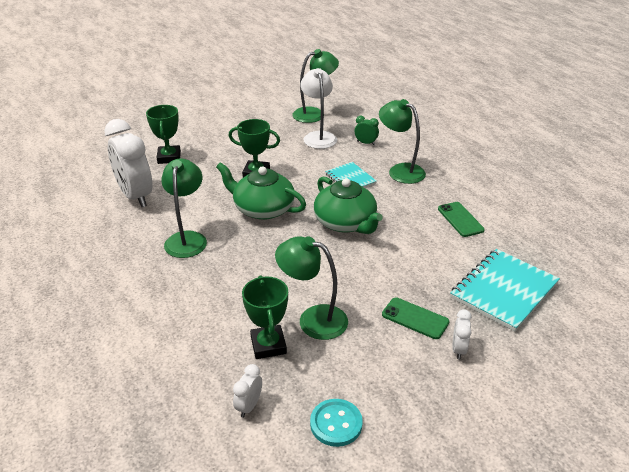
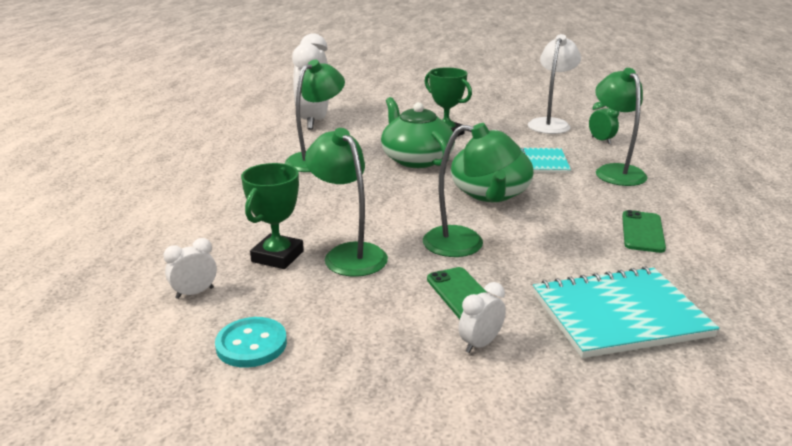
camera: 35 degrees right, 10 degrees down
green trophy [146,105,181,164] -> none
green lamp [292,49,339,123] -> green lamp moved to [423,123,521,257]

